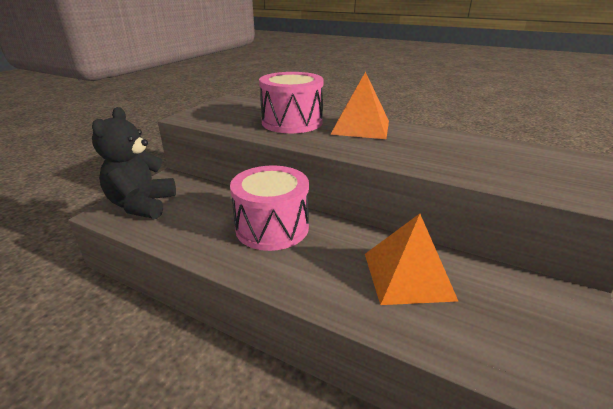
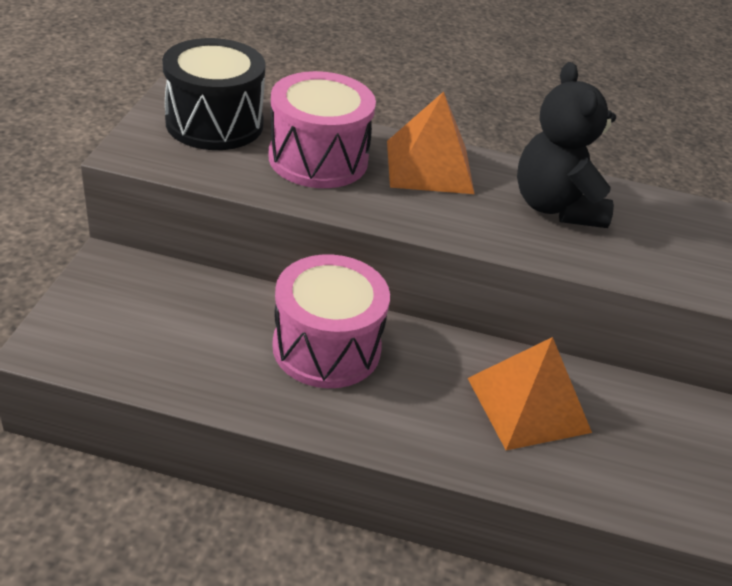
camera: 20 degrees left, 10 degrees up
black teddy bear [92,107,176,219] -> black teddy bear moved to [517,62,616,228]
none -> black drum [162,38,266,150]

